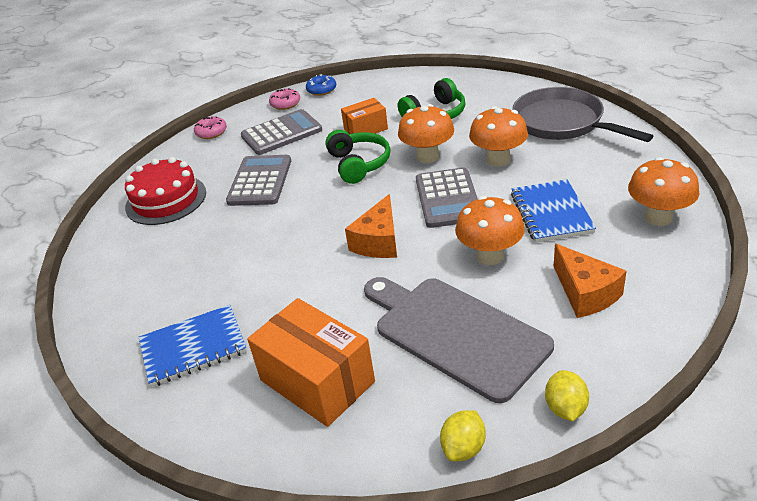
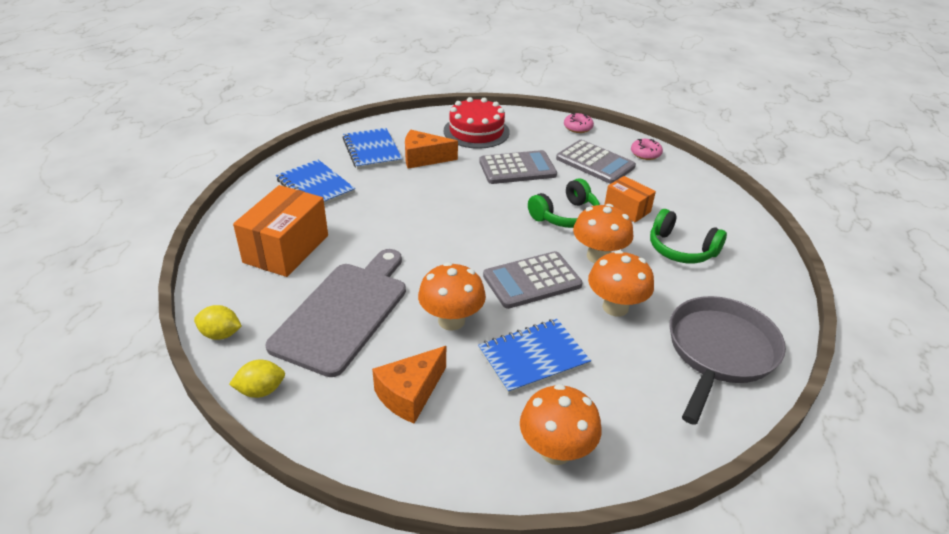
camera: 65 degrees right, 0 degrees up
blue donut [306,74,336,96] -> none
orange cheese [345,194,397,258] -> orange cheese moved to [405,130,458,169]
none -> blue notebook [342,128,403,170]

